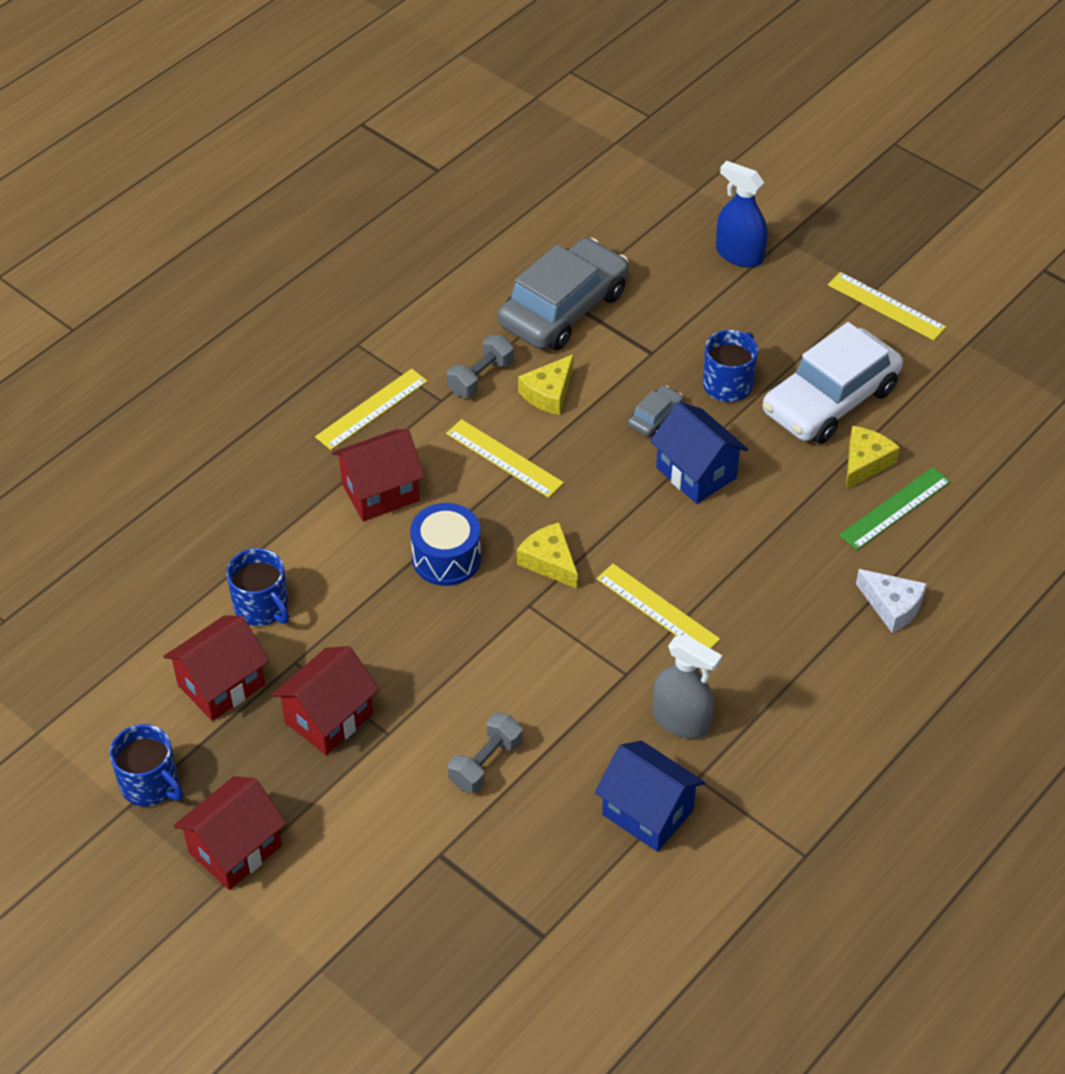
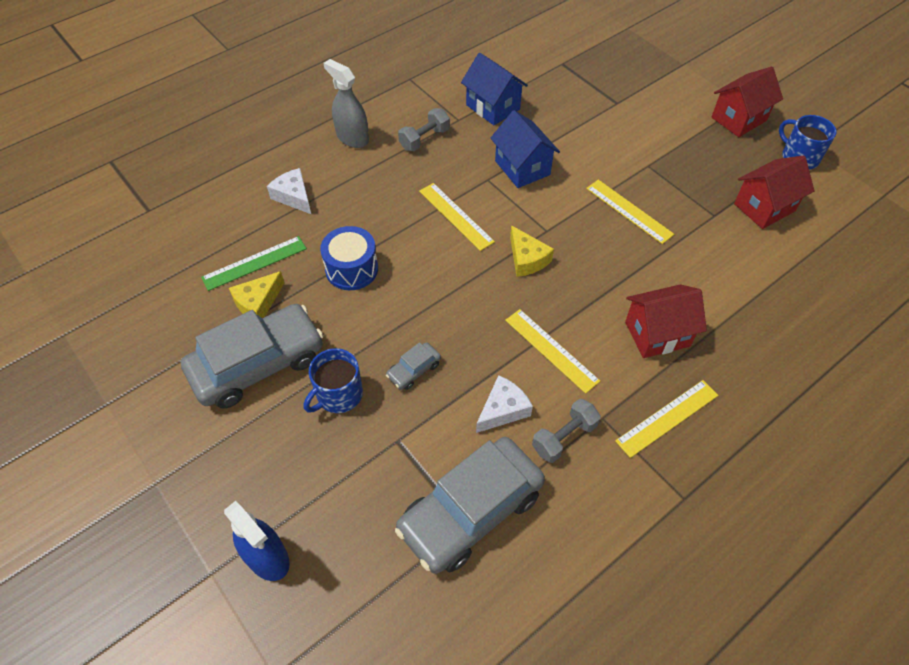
camera: 170 degrees left, 5 degrees up
blue mug [226,548,289,626] -> none
red house [272,646,379,755] -> none
blue drum [410,503,481,586] -> blue drum moved to [320,226,378,290]
grey dumbbell [448,713,523,793] -> grey dumbbell moved to [398,108,450,151]
yellow cheese [518,354,574,415] -> white cheese [476,375,533,433]
blue house [650,402,748,504] -> blue house moved to [490,110,560,188]
grey spray bottle [653,635,722,739] -> grey spray bottle moved to [324,59,369,148]
white car [763,322,903,444] -> grey car [181,304,323,409]
yellow ruler [828,272,946,340] -> yellow ruler moved to [586,180,674,244]

